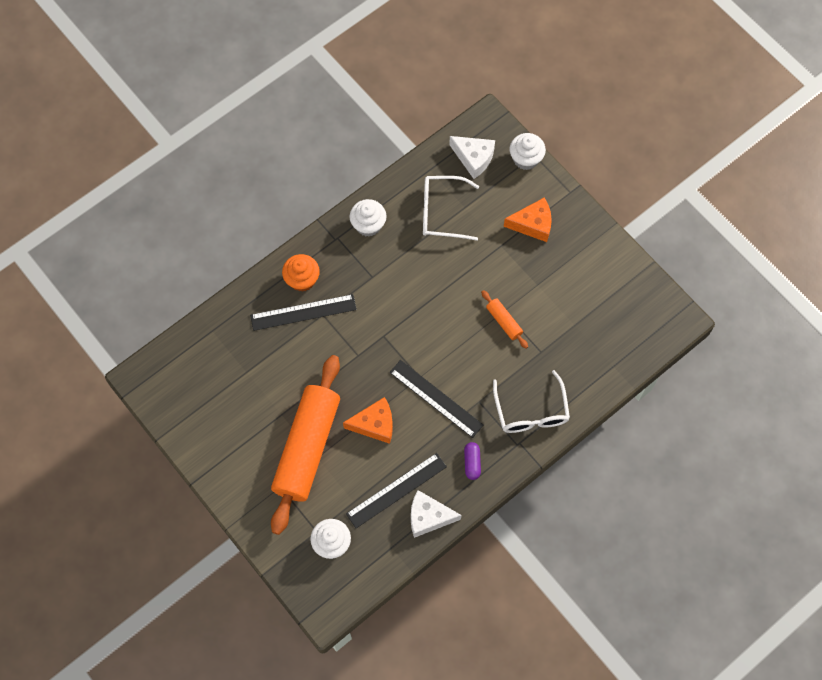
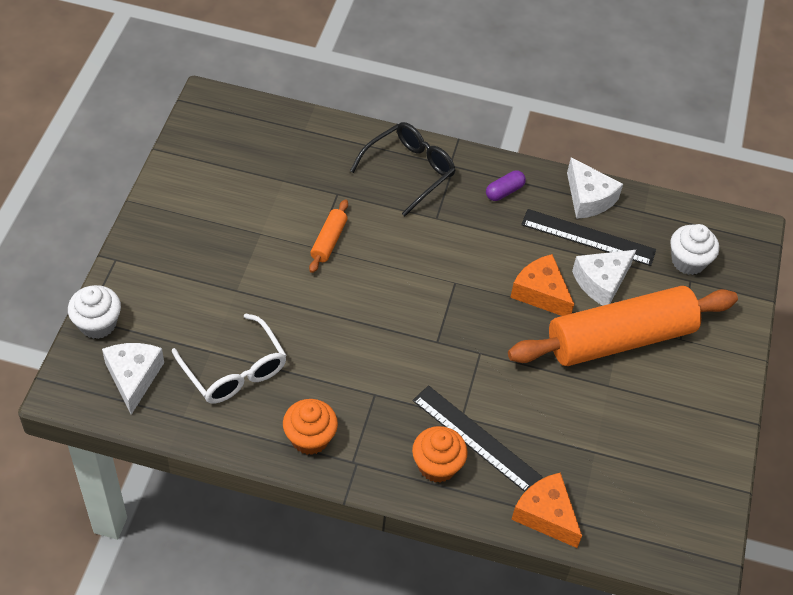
camera: 130 degrees left, 15 degrees down
white cupcake [350,199,386,237] -> orange cupcake [283,399,338,455]
black ruler [389,360,483,438] -> none
white glasses [493,370,570,433] -> black glasses [350,122,456,216]
orange cheese [504,198,552,242] -> orange cheese moved to [511,472,582,548]
none -> white cheese [572,250,636,306]

